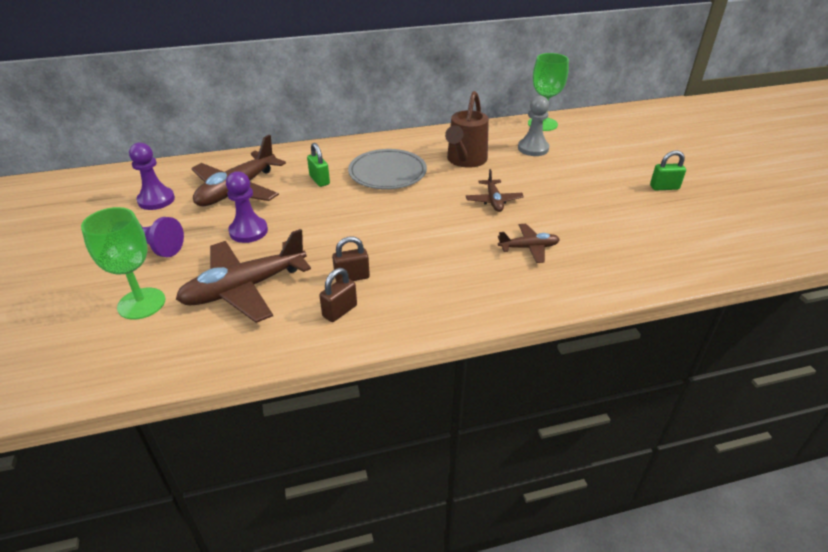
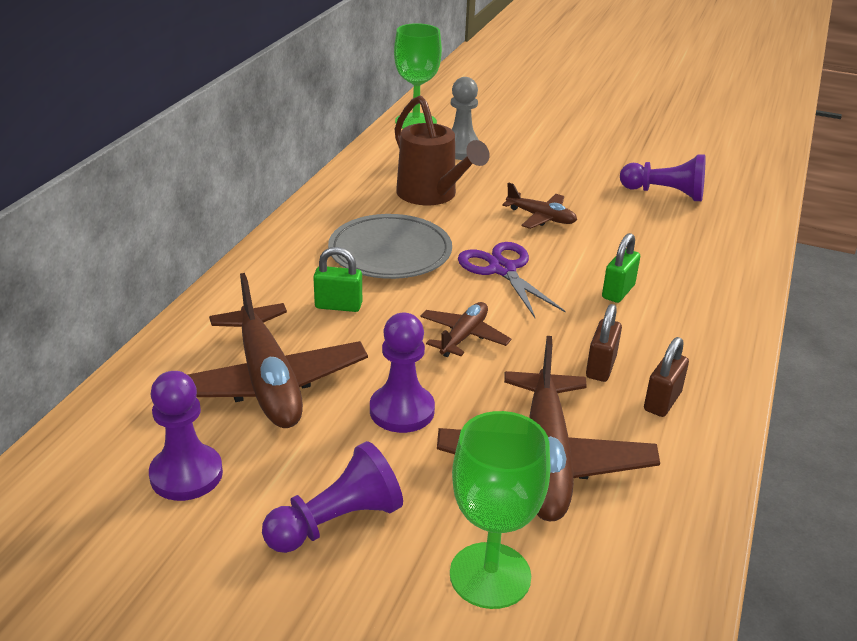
camera: 55 degrees left, 5 degrees down
brown padlock [319,268,357,322] -> brown padlock turned 45 degrees clockwise [644,337,689,417]
brown plane [498,224,560,263] -> brown plane moved to [420,302,511,357]
green padlock [650,150,686,190] -> green padlock moved to [602,233,640,303]
none -> purple scissors [458,242,566,318]
none -> purple pawn [620,154,705,201]

